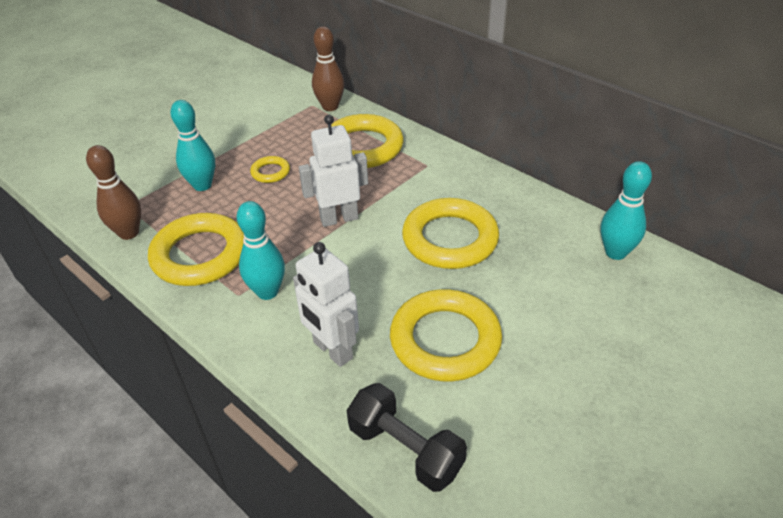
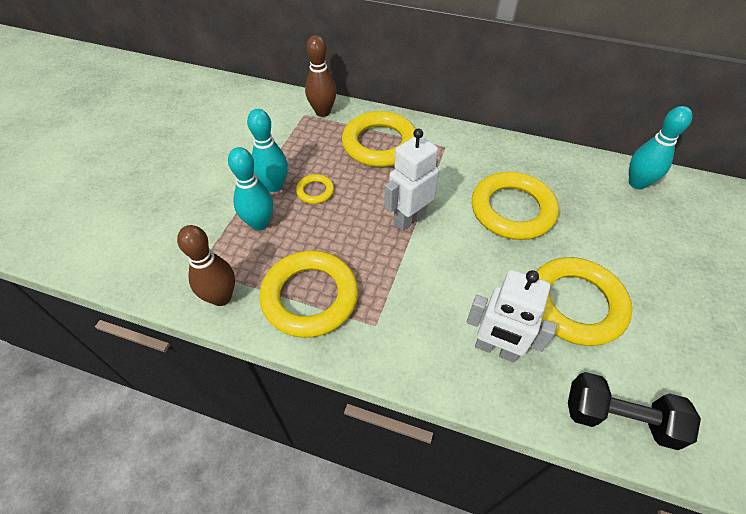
camera: 25 degrees left, 10 degrees up
turquoise bowling pin [237,201,285,300] -> turquoise bowling pin moved to [247,109,288,192]

